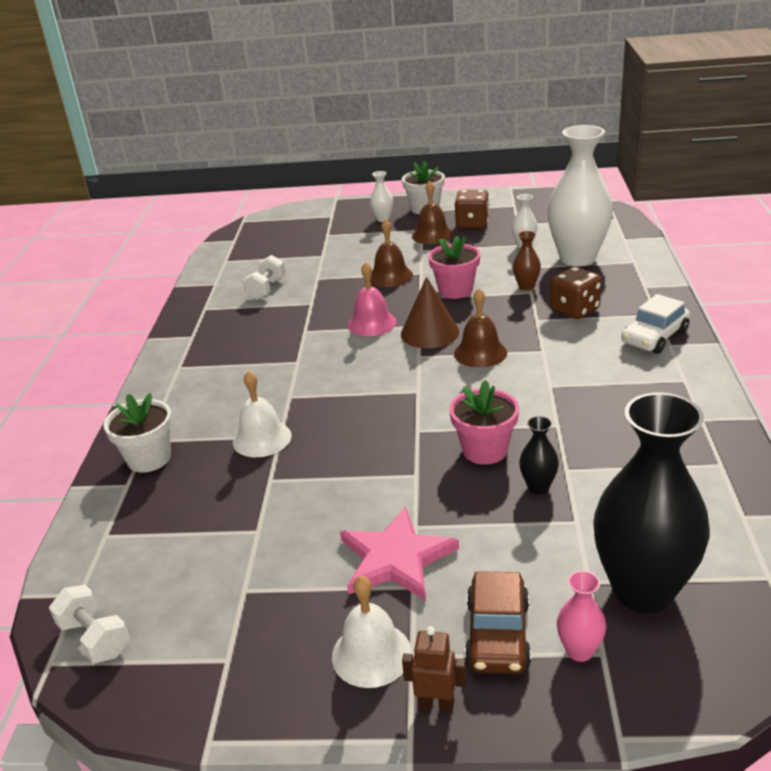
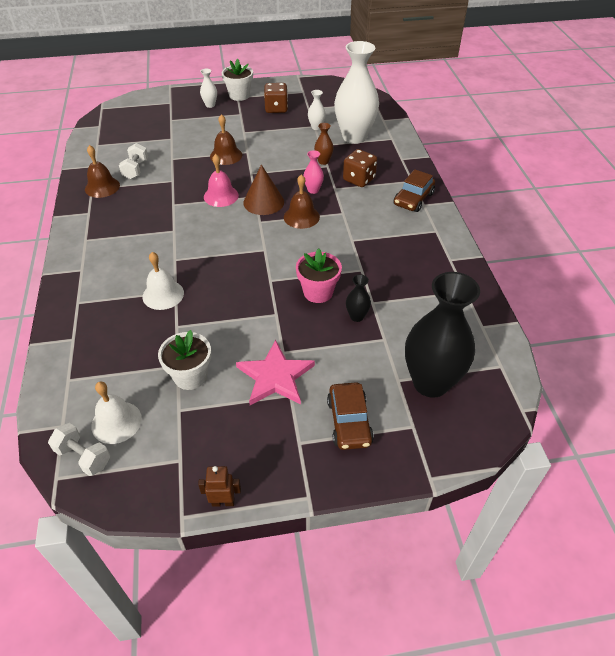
camera: 15 degrees left, 15 degrees up
white flower pot [103,393,172,473] -> white flower pot moved to [158,330,211,390]
white bell [332,576,412,688] -> white bell moved to [91,382,142,444]
brown robot [402,626,466,712] -> brown robot moved to [198,466,241,507]
brown bell [412,180,453,244] -> brown bell moved to [85,145,120,198]
pink flower pot [428,236,480,299] -> none
pink vase [557,571,606,662] -> pink vase moved to [303,150,324,194]
white car [621,294,690,354] -> brown car [393,169,435,212]

